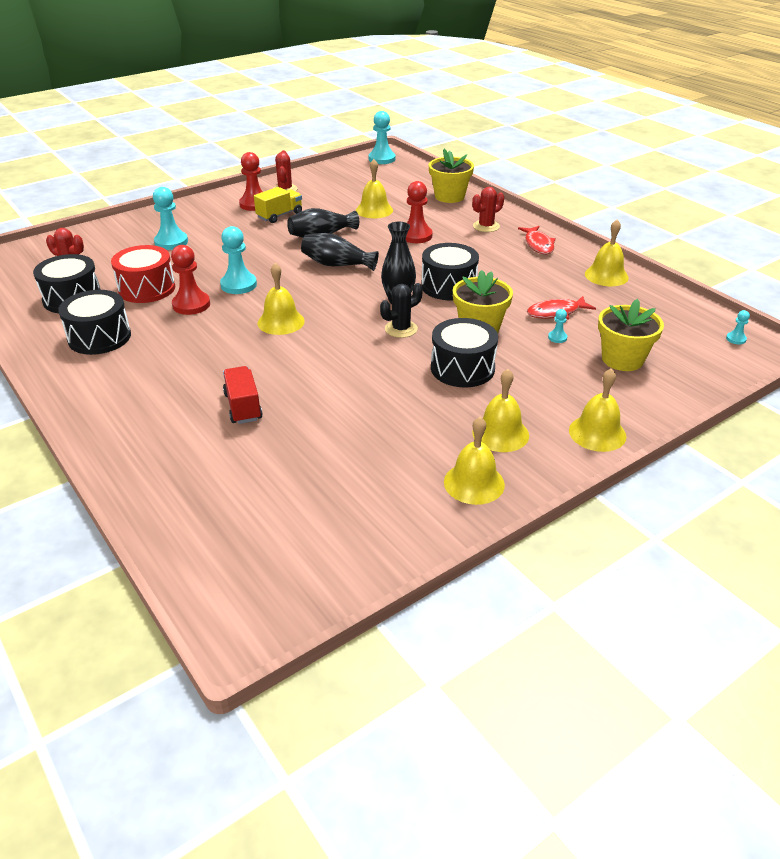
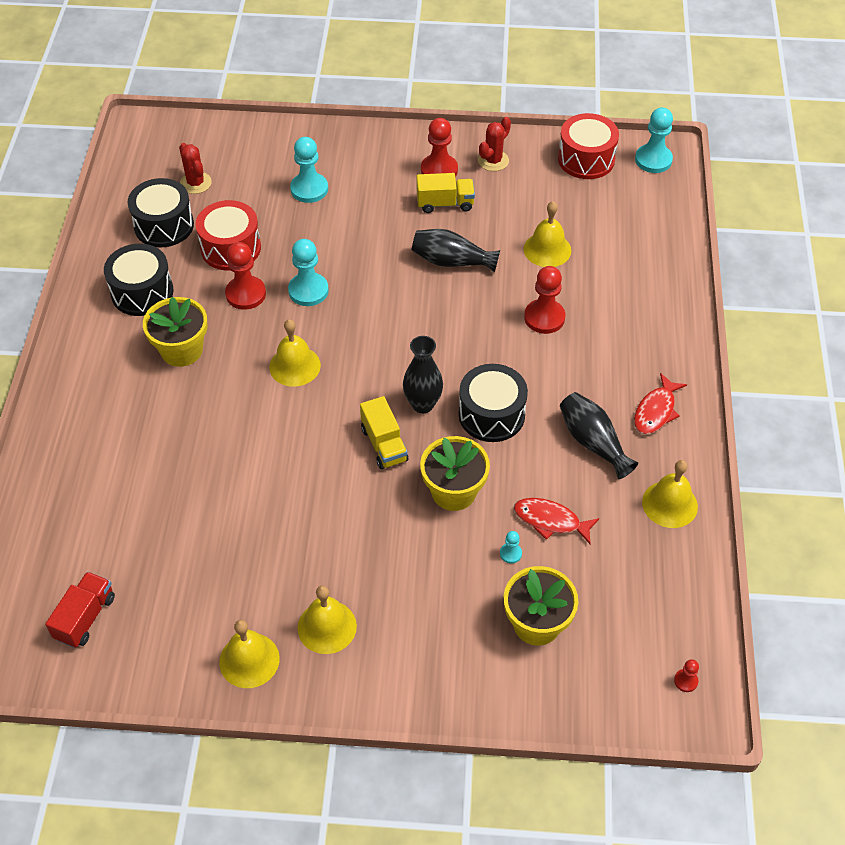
camera: 40 degrees right, 15 degrees up
red truck [223,366,263,424] -> red truck moved to [45,572,115,648]
black vase [301,233,379,271] -> black vase moved to [560,392,638,479]
black cactus [380,283,423,338] -> yellow truck [360,396,408,469]
yellow flower pot [429,149,474,203] -> yellow flower pot moved to [143,297,207,367]
black drum [431,318,498,387] -> none
red cactus [472,187,504,232] -> none
yellow bell [569,368,626,452] -> none
turquoise pawn [726,310,750,344] -> red pawn [674,659,699,692]
none -> red drum [558,113,619,179]

